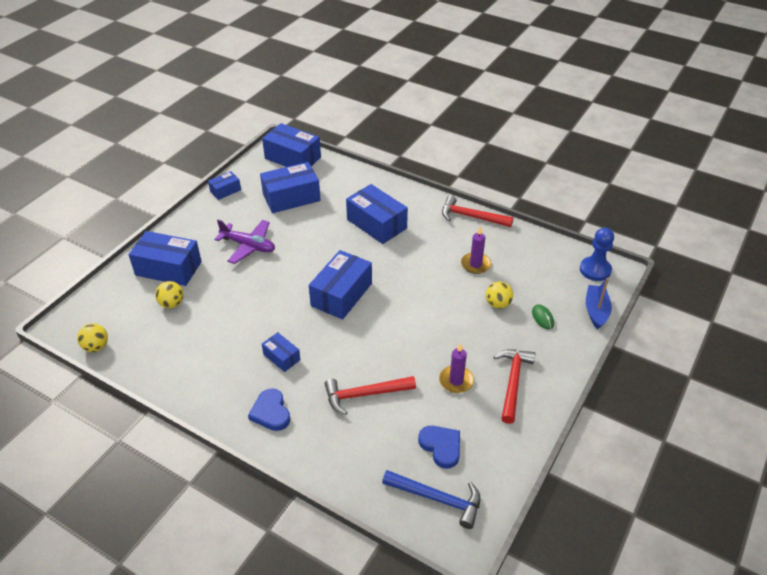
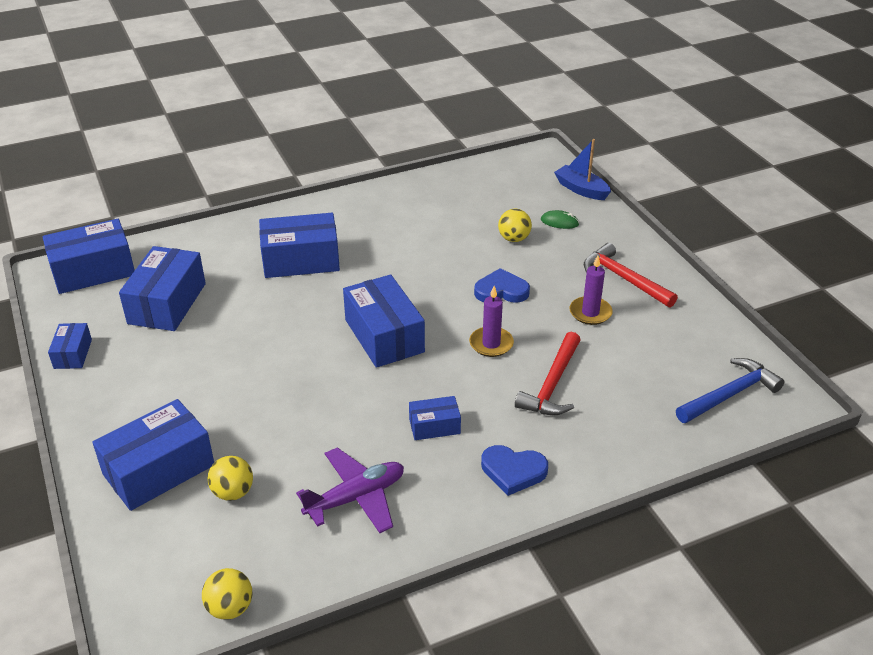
camera: 55 degrees left, 5 degrees down
purple plane [215,219,275,264] -> purple plane moved to [296,447,404,533]
blue heart [418,426,460,469] -> blue heart moved to [474,268,530,303]
red hammer [442,195,513,227] -> none
purple candle [461,226,491,274] -> purple candle moved to [469,286,514,357]
blue pawn [580,228,614,281] -> none

